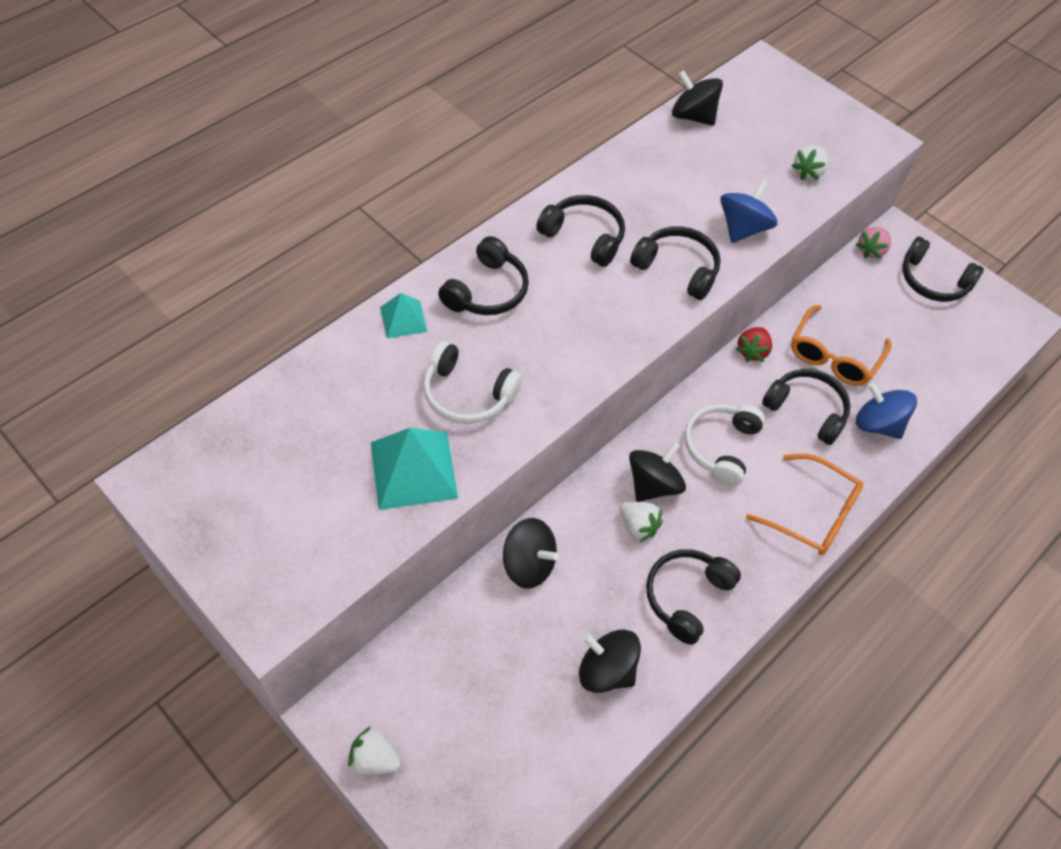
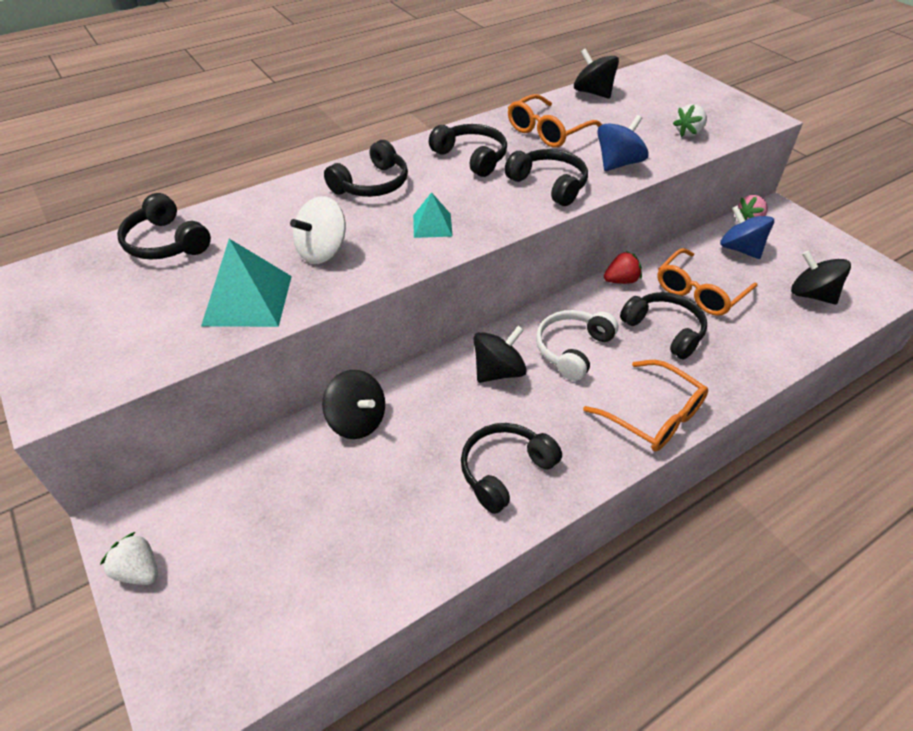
camera: 15 degrees right, 10 degrees down
turquoise pyramid [380,293,427,339] -> turquoise pyramid moved to [413,192,453,238]
white headphones [423,341,522,424] -> white spinning top [290,196,346,264]
black spinning top [579,630,641,693] -> black spinning top moved to [791,250,851,304]
white strawberry [620,502,663,542] -> none
red strawberry [735,327,772,362] -> red strawberry turned 150 degrees counterclockwise [604,251,642,284]
blue spinning top [856,382,917,439] -> blue spinning top moved to [720,205,774,259]
black headphones [902,237,984,302] -> black headphones moved to [117,193,211,259]
none -> orange glasses [508,94,602,148]

